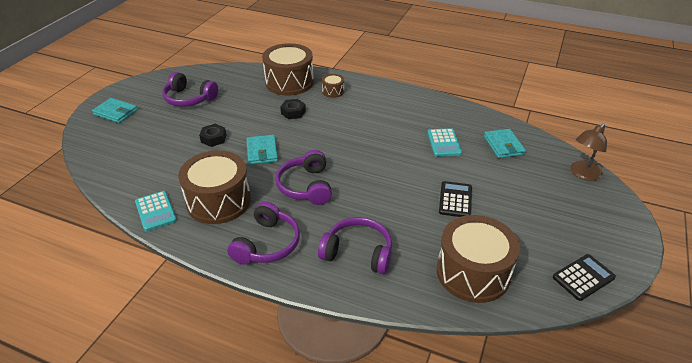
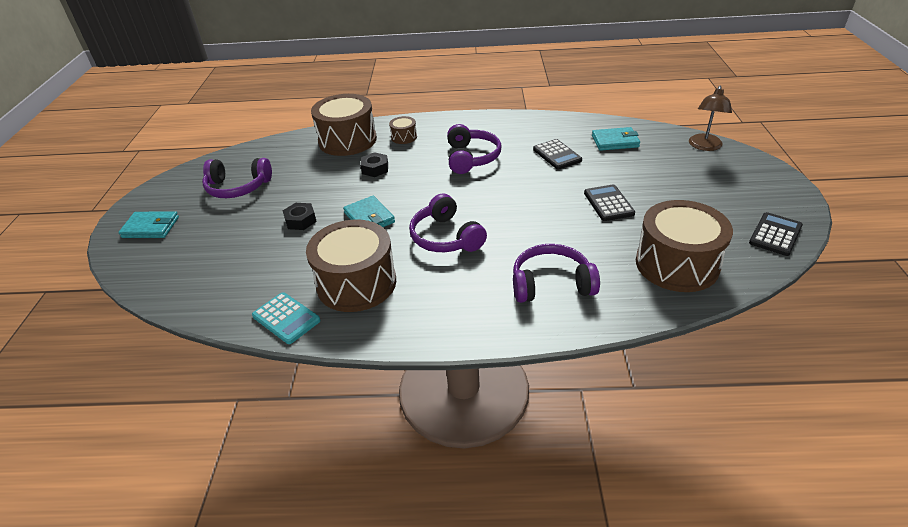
camera: 20 degrees left, 0 degrees up
purple headphones [227,201,300,265] -> purple headphones moved to [447,124,501,174]
turquoise calculator [428,128,462,157] -> black calculator [533,139,582,170]
turquoise wallet [484,129,526,158] -> turquoise wallet turned 60 degrees counterclockwise [592,127,640,151]

